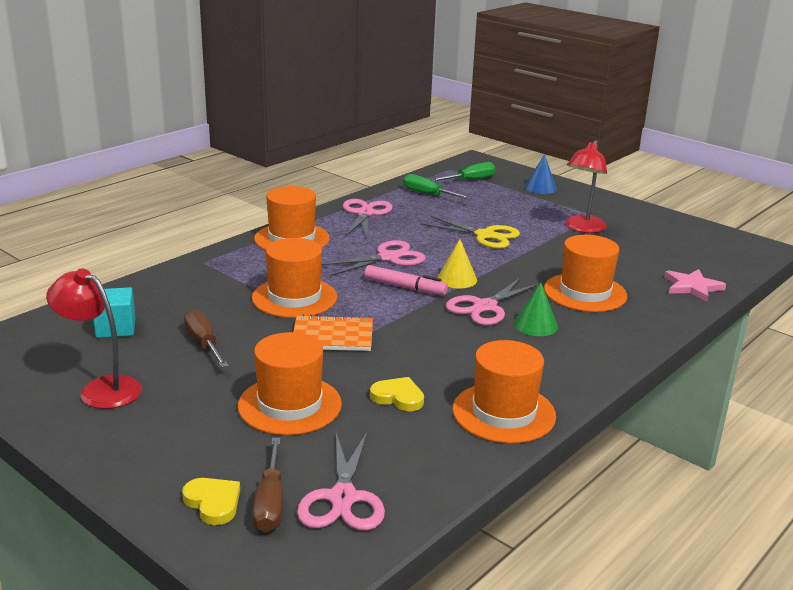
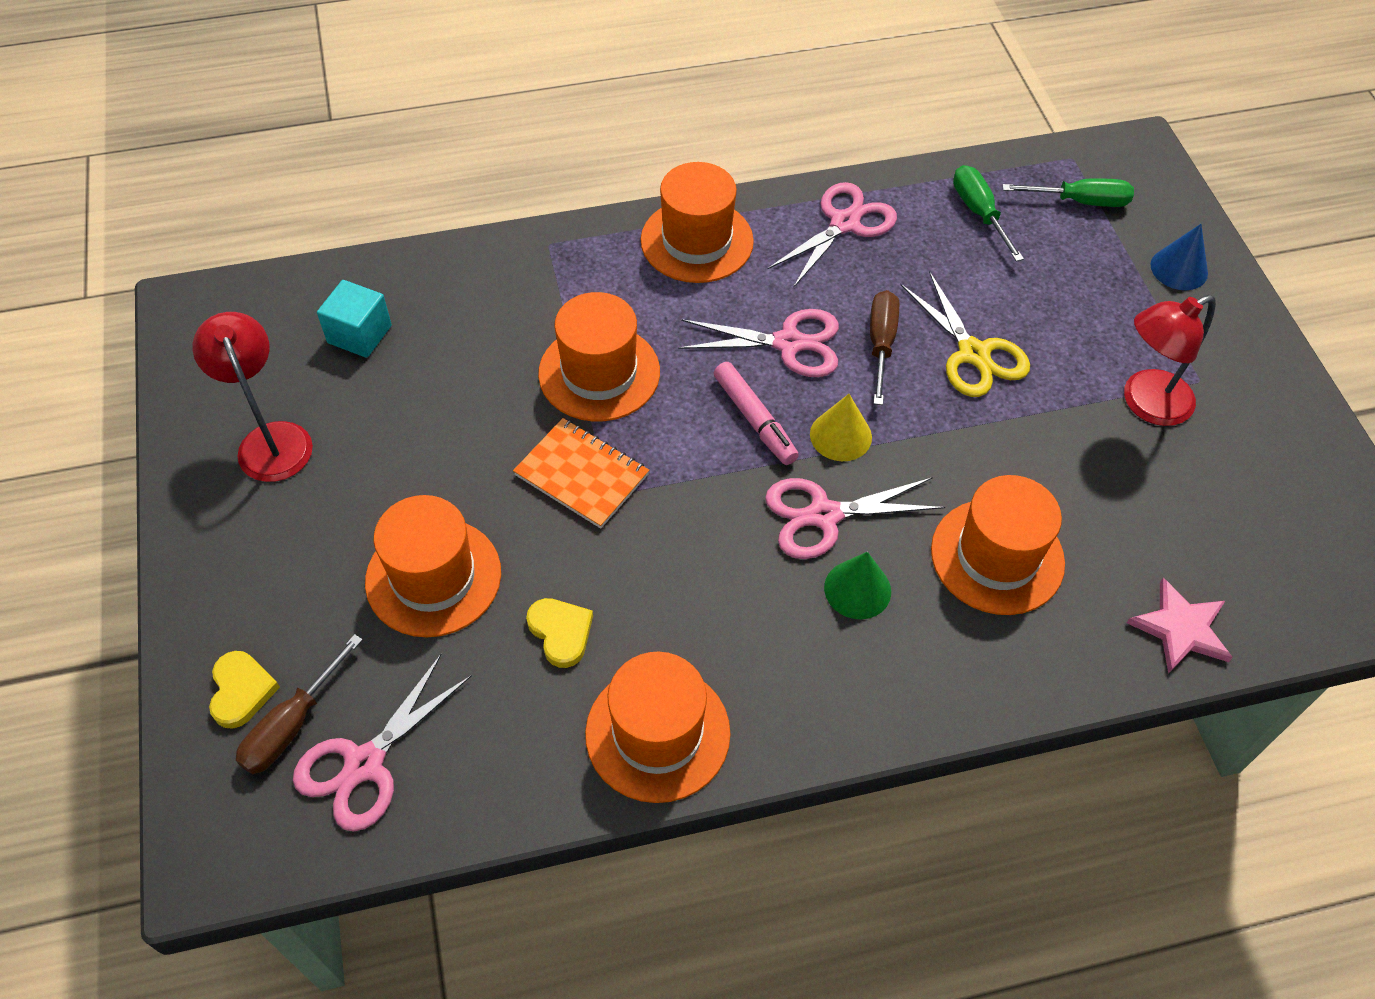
camera: 35 degrees right, 30 degrees up
brown screwdriver [184,309,229,368] -> brown screwdriver moved to [870,290,899,405]

